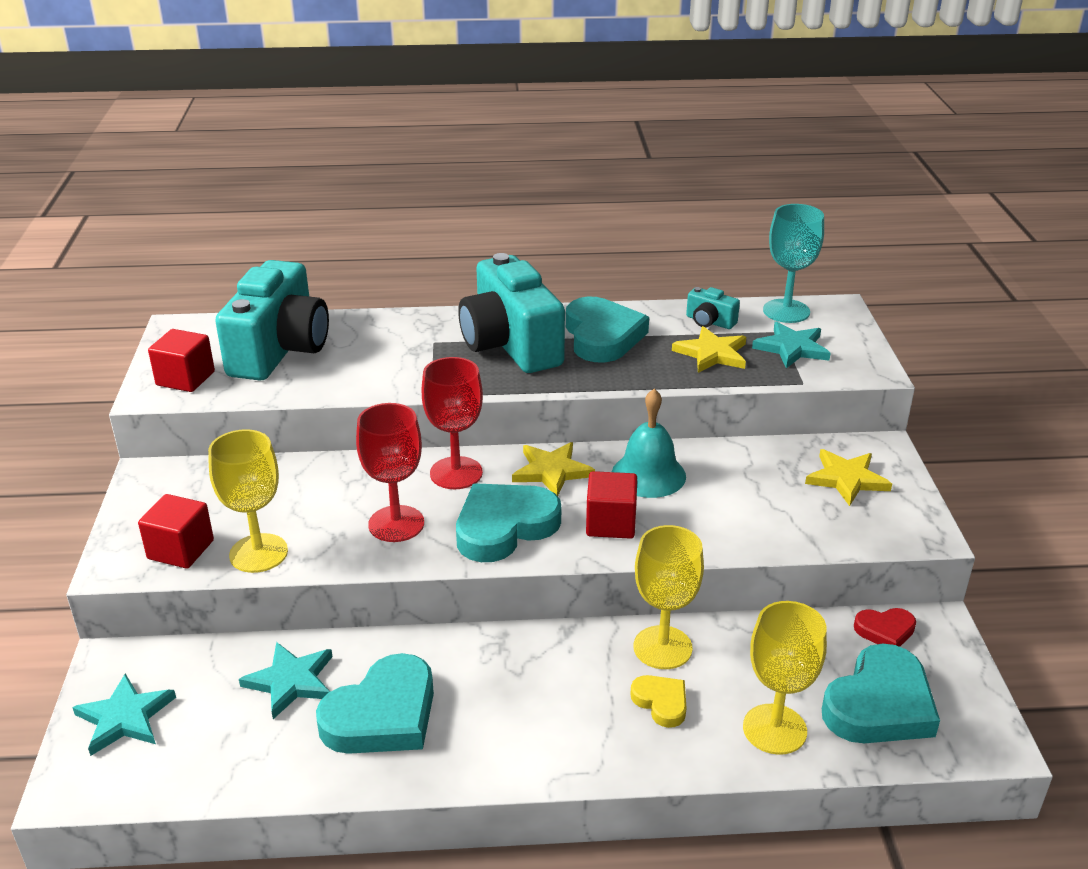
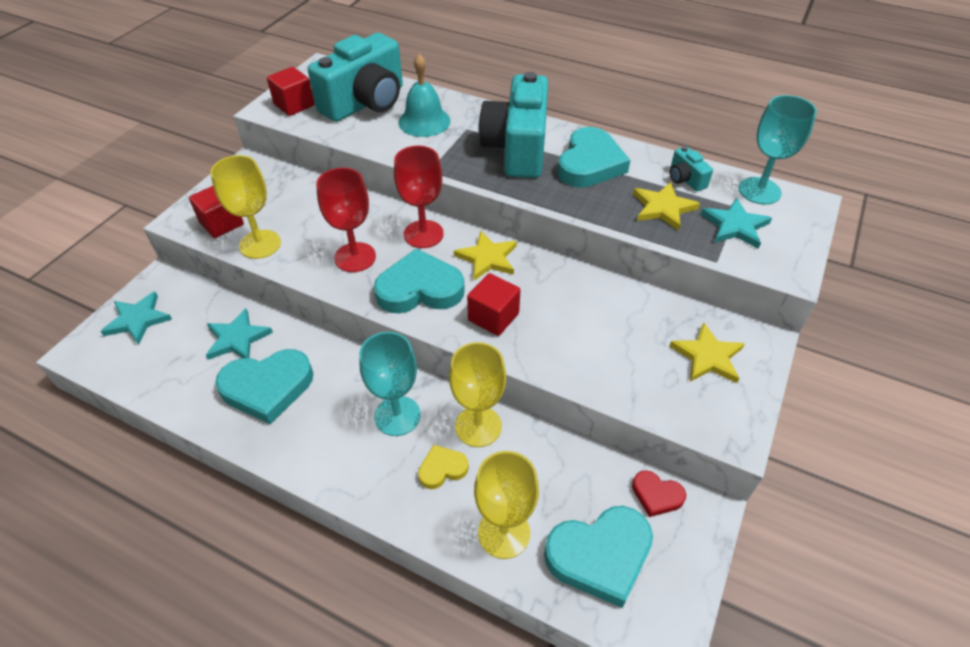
camera: 30 degrees right, 15 degrees up
turquoise bell [612,389,686,498] -> turquoise bell moved to [398,54,450,137]
yellow heart [630,675,687,728] -> yellow heart turned 105 degrees counterclockwise [418,445,469,489]
none -> turquoise goblet [359,332,421,436]

